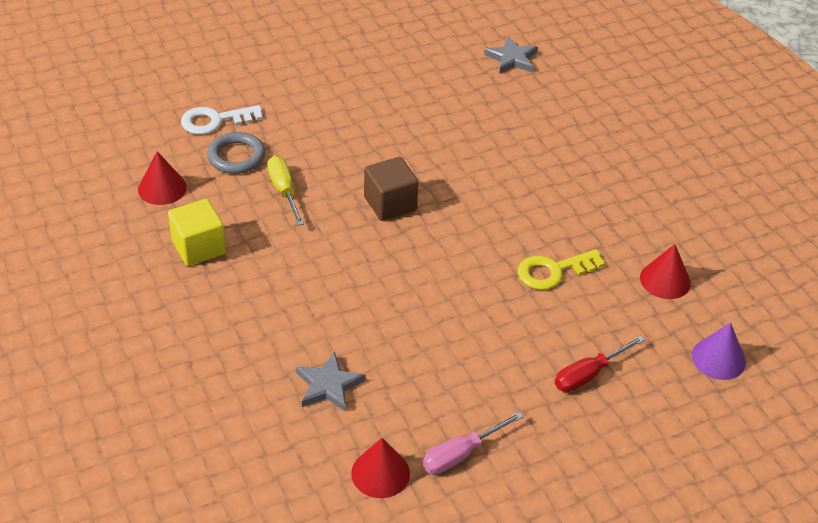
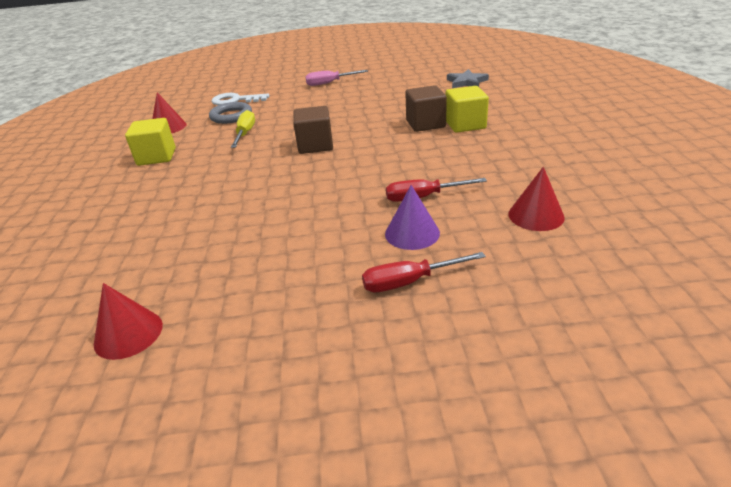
camera: 25 degrees right, 10 degrees down
grey star [296,352,366,412] -> none
pink screwdriver [423,412,524,474] -> pink screwdriver moved to [305,70,368,86]
yellow key [518,249,605,290] -> red screwdriver [386,178,487,202]
purple cone [692,323,746,380] -> purple cone moved to [385,185,440,250]
none -> brown cube [405,85,447,132]
none -> yellow cube [446,86,489,133]

